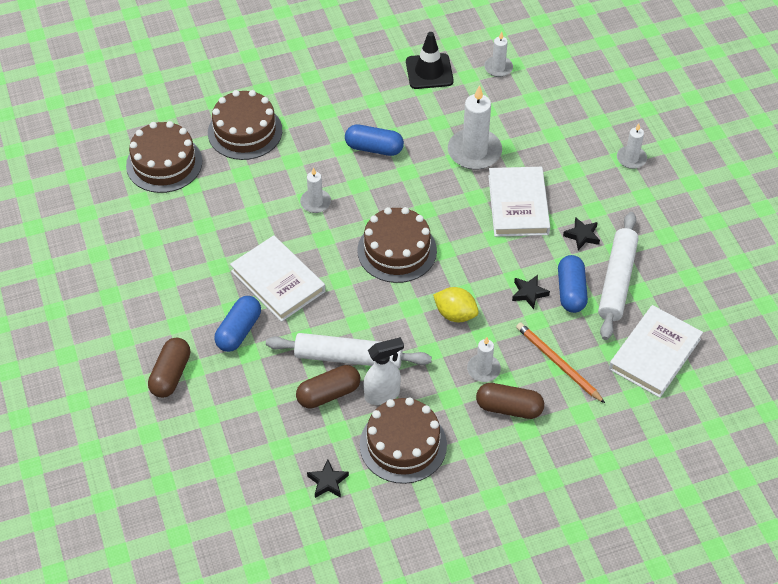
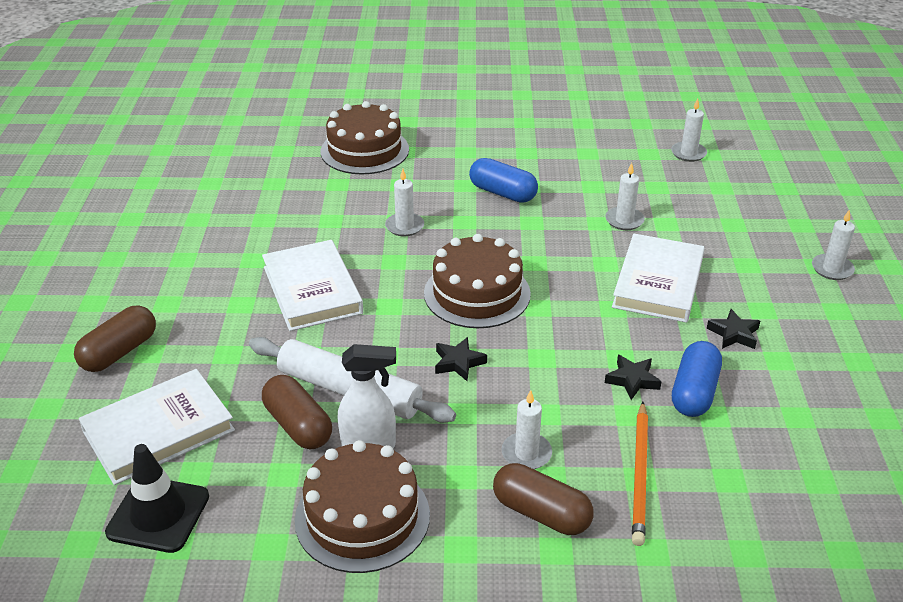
camera: 20 degrees right, 15 degrees down
brown cake [126,121,202,193] -> none
blue capsule [214,296,261,352] -> none
brown capsule [296,365,360,409] -> brown capsule turned 60 degrees clockwise [262,375,332,449]
black star [307,459,349,498] -> black star moved to [435,337,487,381]
black traffic cone [406,32,454,89] -> black traffic cone moved to [105,444,209,553]
yellow lemon [433,287,479,322] -> none
white candle [448,85,502,170] -> white candle [605,163,645,230], size x0.55
orange pencil [516,322,605,403] -> orange pencil turned 150 degrees counterclockwise [632,402,648,546]
white rolling pin [598,212,639,340] -> none
white book [609,305,703,398] -> white book moved to [79,369,235,485]

